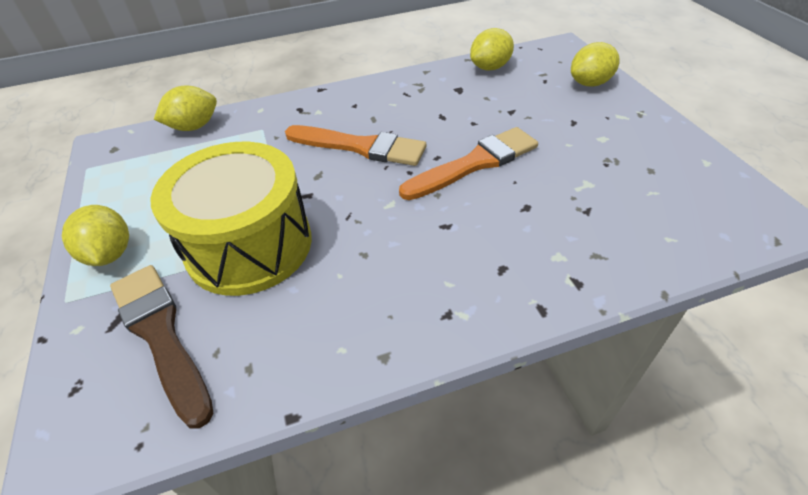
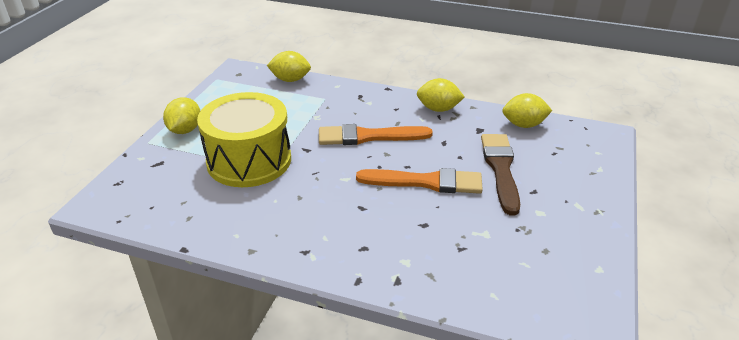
camera: 35 degrees right, 10 degrees down
brown brush [110,265,214,429] -> brown brush moved to [481,134,520,215]
orange brush [285,125,426,166] -> orange brush turned 120 degrees clockwise [319,124,433,145]
yellow lemon [571,42,620,86] -> yellow lemon moved to [417,78,465,112]

